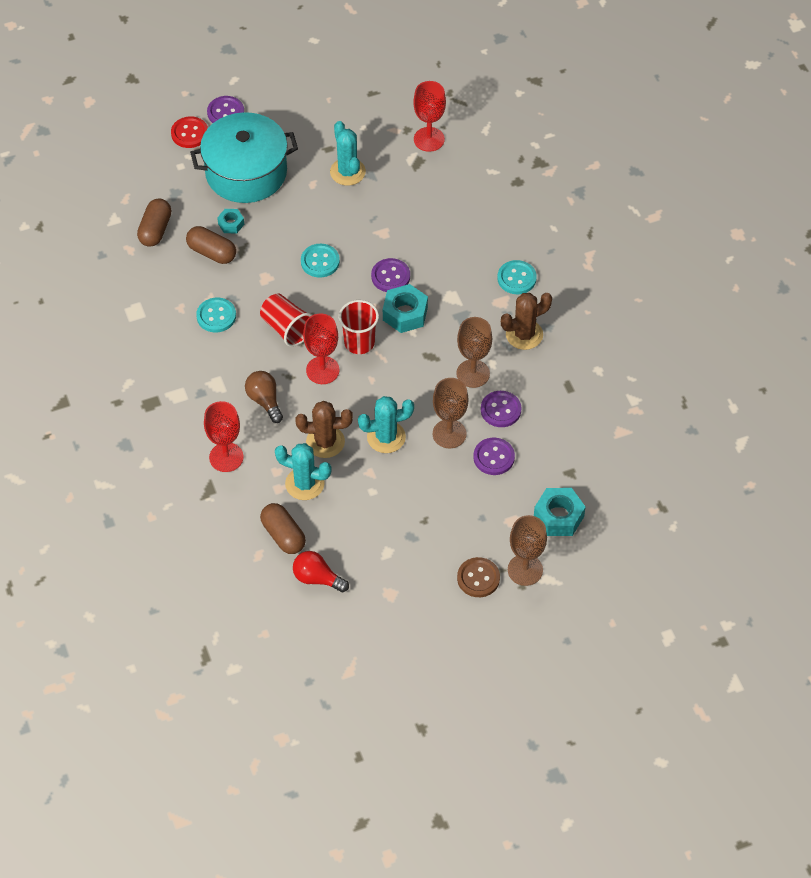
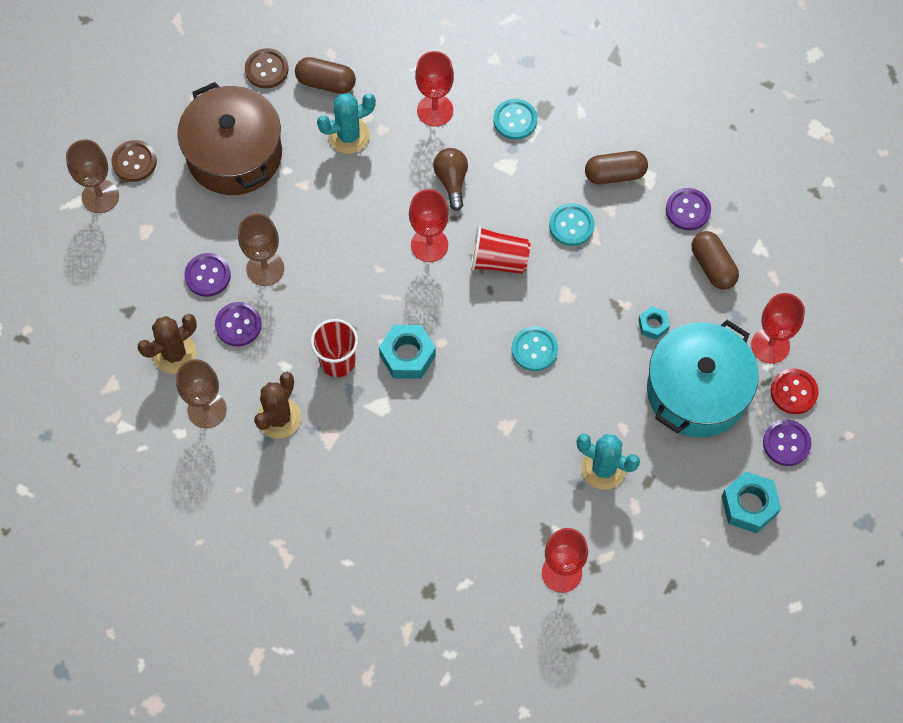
camera: 140 degrees right, 10 degrees up
brown capsule [186,226,236,264] -> brown capsule moved to [585,151,648,184]
brown light bulb [245,371,283,423] -> brown light bulb turned 120 degrees counterclockwise [433,148,468,211]
red light bulb [293,551,349,592] -> brown button [245,48,289,88]
brown cactus [295,401,353,458] -> brown cactus moved to [138,314,196,374]
red cup [339,300,379,354] -> red cup moved to [311,319,358,377]
turquoise cactus [358,396,414,453] -> none
purple button [371,258,410,292] -> purple button moved to [666,188,711,230]
brown goblet [456,317,492,388] -> brown goblet moved to [176,359,227,428]
turquoise button [497,260,537,294] -> turquoise button moved to [493,99,537,140]
turquoise nut [534,488,586,536] -> turquoise nut moved to [721,472,781,533]
none -> brown pot [177,82,282,195]
none -> red goblet [751,293,805,364]

